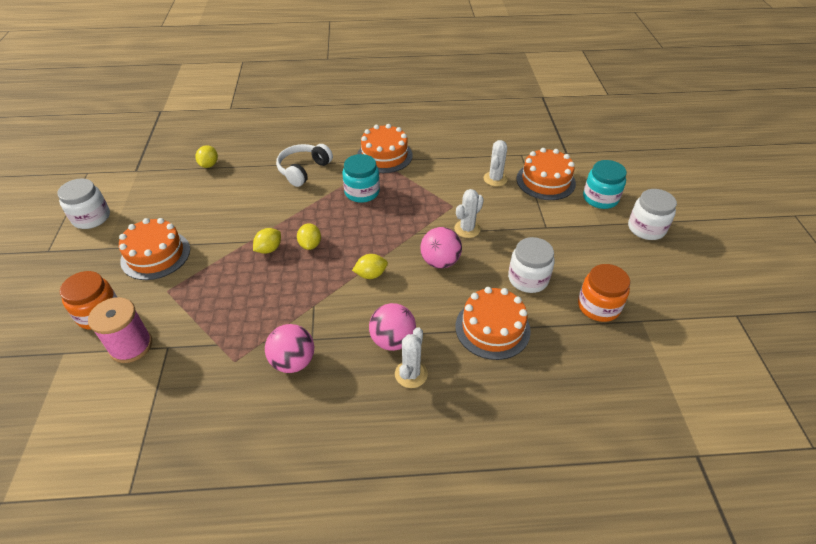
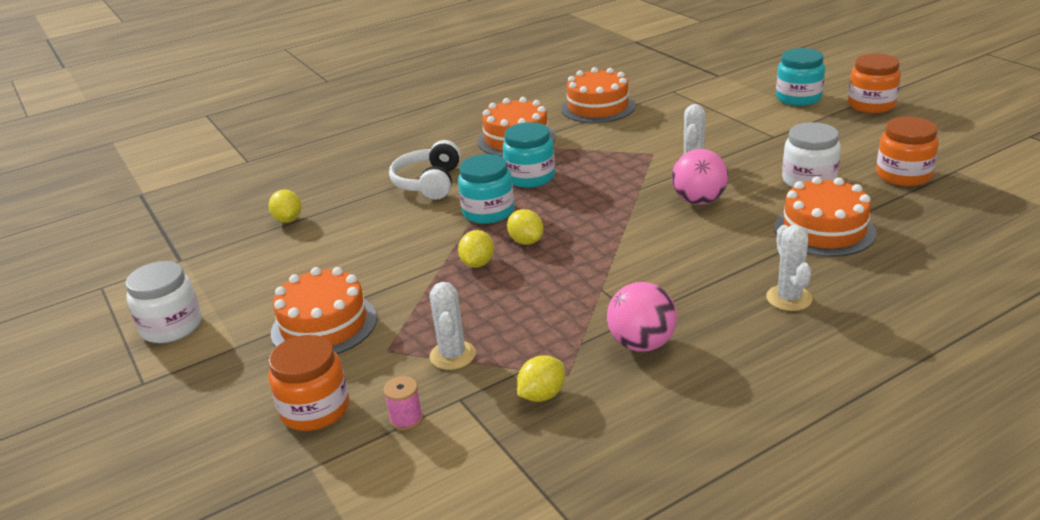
camera: 25 degrees left, 15 degrees down
pink spool [88,297,152,363] -> pink spool [383,376,423,430], size x0.51
yellow lemon [352,254,388,279] -> yellow lemon moved to [517,355,565,402]
pink ball [369,303,416,351] -> none
white cactus [483,140,508,186] -> white cactus moved to [430,282,476,370]
orange cake [516,148,576,200] -> orange cake moved to [561,67,635,123]
white jar [628,189,677,240] -> orange jar [848,53,901,113]
none -> turquoise jar [458,154,514,224]

